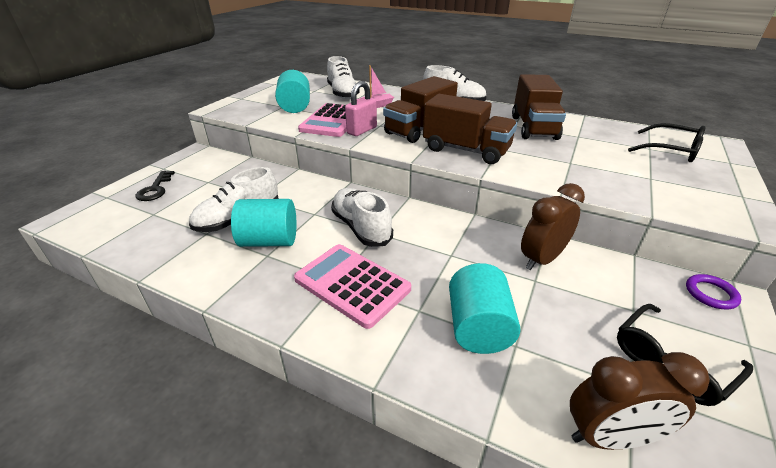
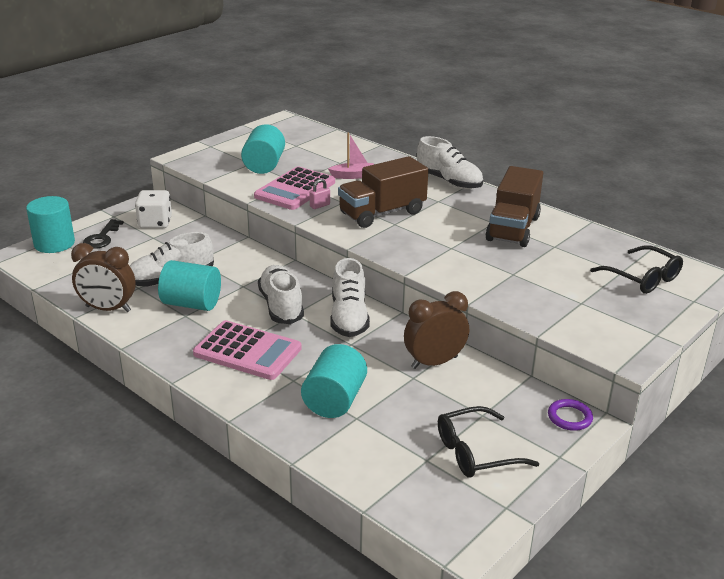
camera: 15 degrees right, 5 degrees down
pink calculator [294,244,411,329] -> pink calculator turned 150 degrees clockwise [193,320,302,380]
white shoe [327,56,360,99] -> white shoe moved to [331,258,370,337]
pink padlock [345,81,377,136] -> pink padlock [310,179,330,209], size x0.56
brown truck [423,94,517,164] -> none
brown clock [570,352,710,450] -> brown clock moved to [71,243,135,312]
none -> turquoise cylinder [26,196,75,253]
none -> white dice [135,190,172,228]

